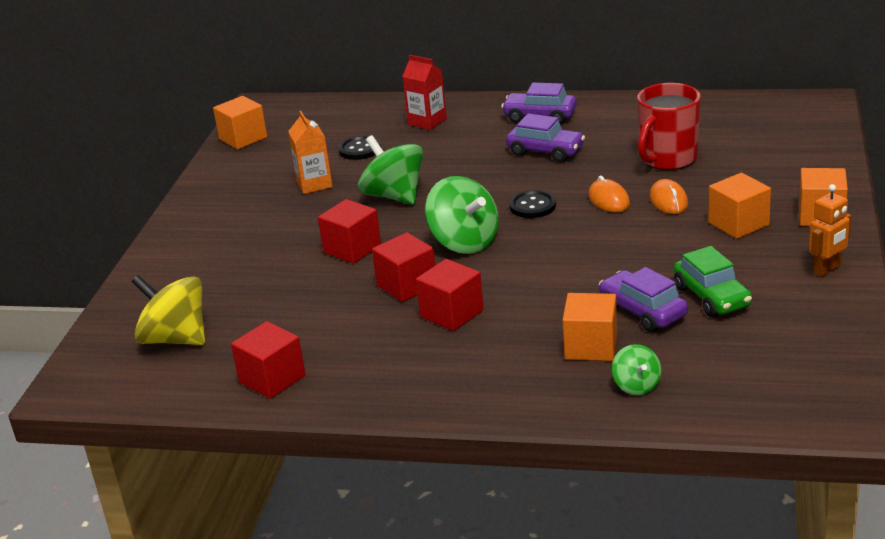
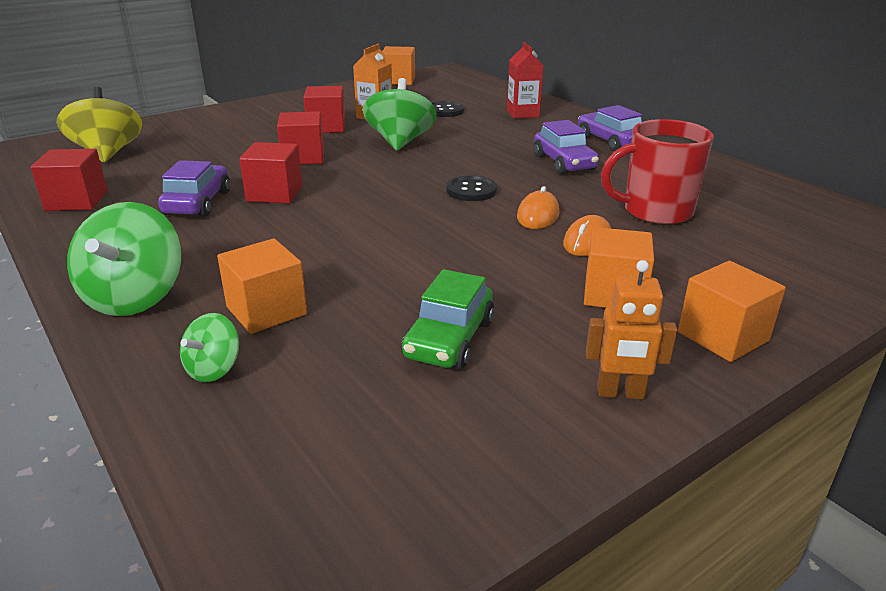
camera: 40 degrees right, 0 degrees up
red cube [416,259,484,331] -> red cube moved to [303,86,345,133]
green spinning top [425,176,499,254] -> green spinning top moved to [67,202,181,316]
purple car [599,267,688,332] -> purple car moved to [158,160,230,217]

